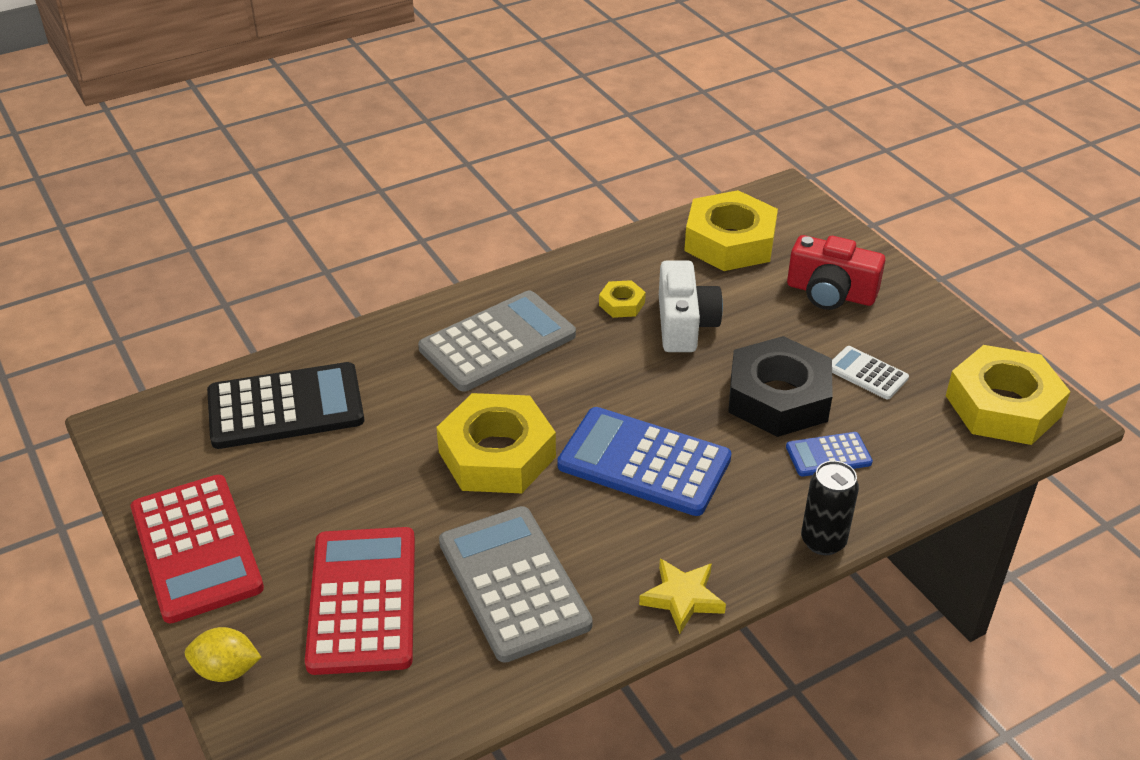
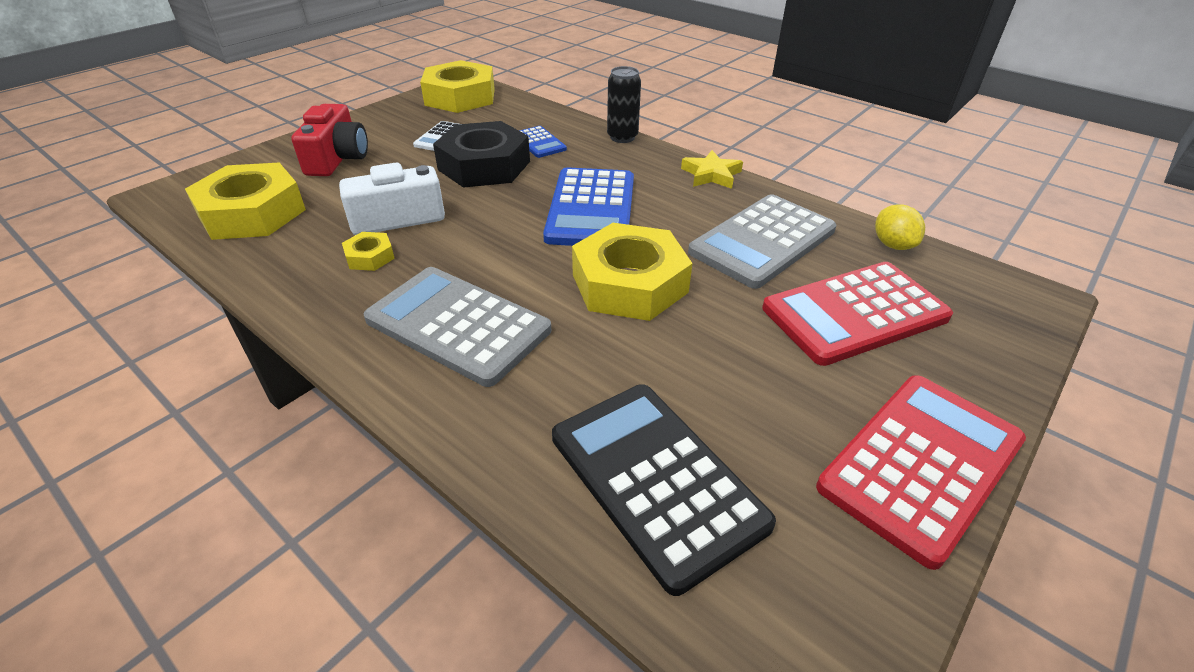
camera: 110 degrees left, 0 degrees up
yellow lemon [185,627,261,682] -> yellow lemon moved to [875,204,925,250]

